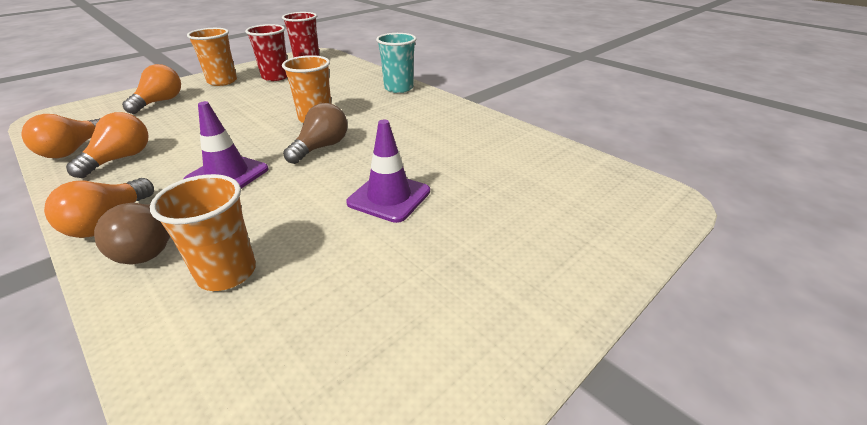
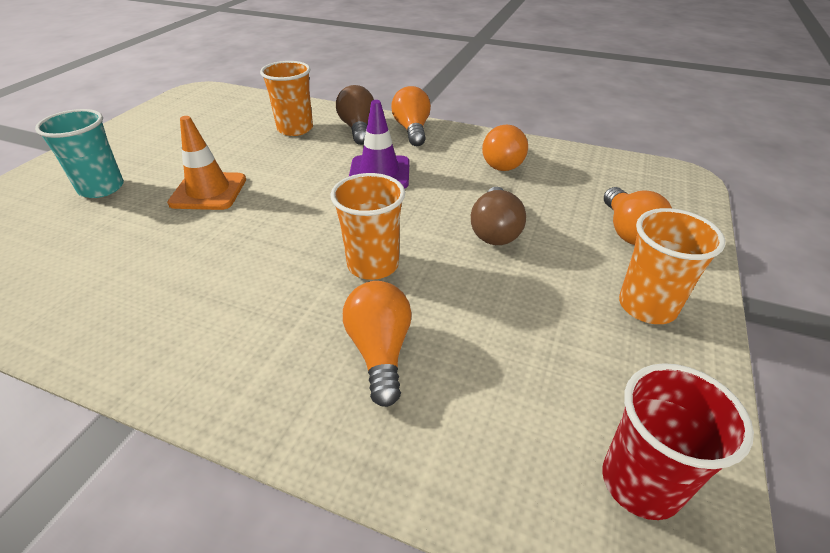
camera: 155 degrees right, 5 degrees up
orange light bulb [22,114,101,158] -> orange light bulb moved to [343,281,412,407]
red cup [245,24,287,81] -> none
brown light bulb [283,103,348,164] -> brown light bulb moved to [471,187,526,245]
purple traffic cone [346,120,430,223] -> orange traffic cone [167,116,246,210]
turquoise cup [376,33,416,93] -> turquoise cup moved to [35,109,124,198]

